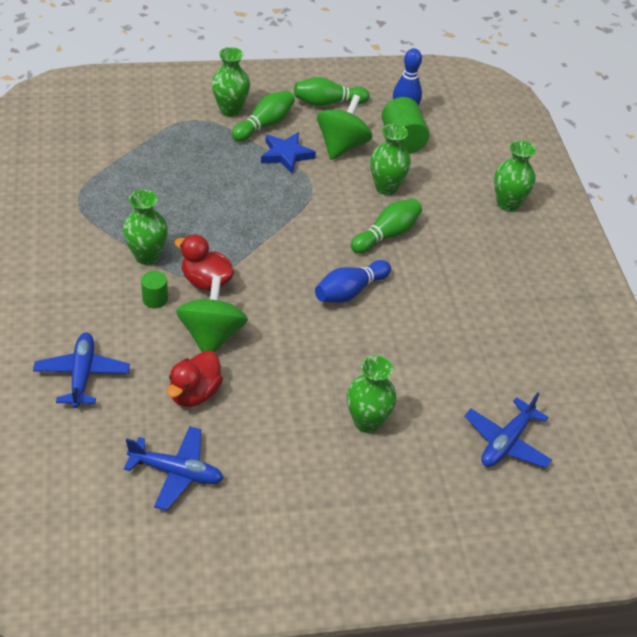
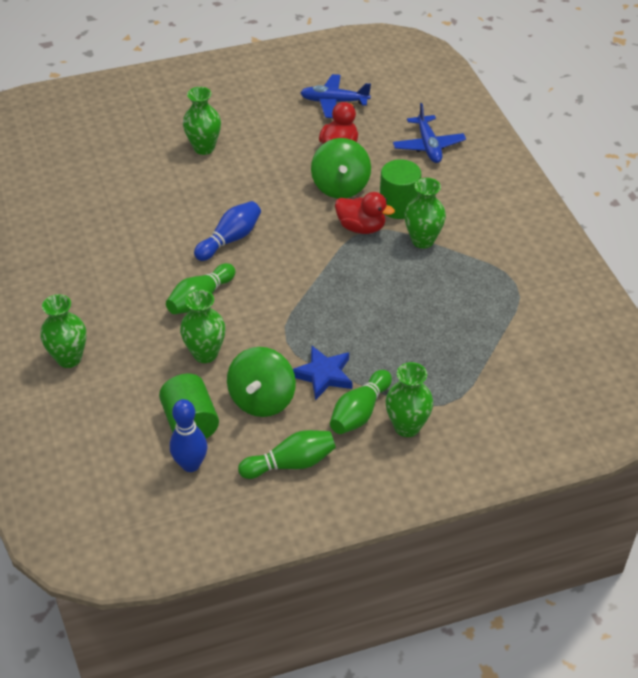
camera: 175 degrees right, 0 degrees up
green cylinder [141,271,168,308] -> green cylinder [380,159,421,219], size x1.79
blue plane [465,393,552,468] -> none

